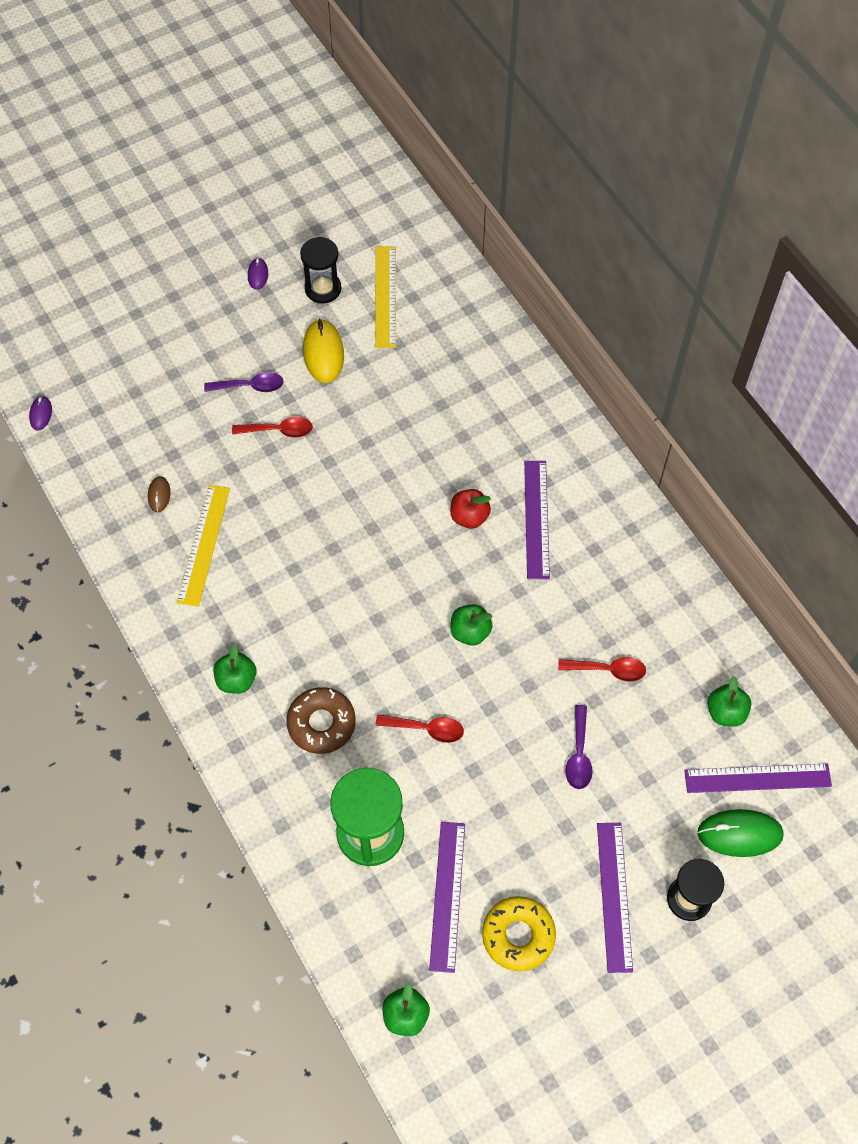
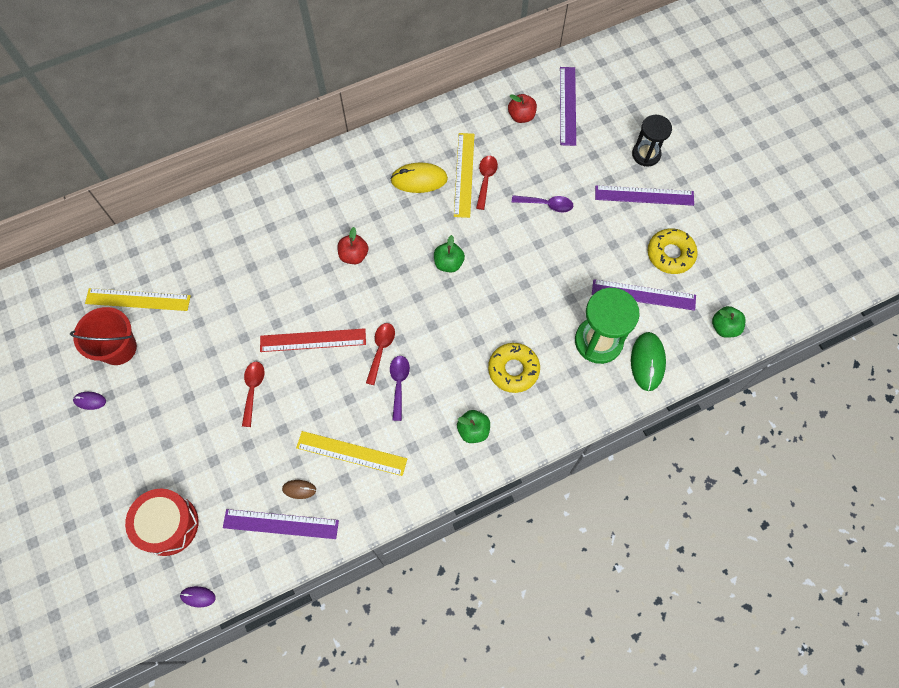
camera: 85 degrees left, 5 degrees up
purple spoon [204,372,284,392] -> purple spoon moved to [390,356,410,421]
brown donut [286,687,356,754] -> yellow donut [488,343,540,393]
black hourglass [300,237,341,304] -> red bucket [70,307,137,365]
yellow mouse [303,319,344,383] -> yellow mouse moved to [390,163,448,193]
red spoon [375,714,464,743] -> red spoon moved to [366,323,395,385]
purple ruler [524,461,550,579] -> purple ruler moved to [223,509,339,539]
green mouse [697,809,784,857] -> green mouse moved to [631,332,666,391]
green apple [707,676,751,727] -> red apple [508,94,537,123]
none -> red drum [125,489,198,556]
none -> red ruler [260,328,366,352]
none -> yellow ruler [454,133,474,218]

